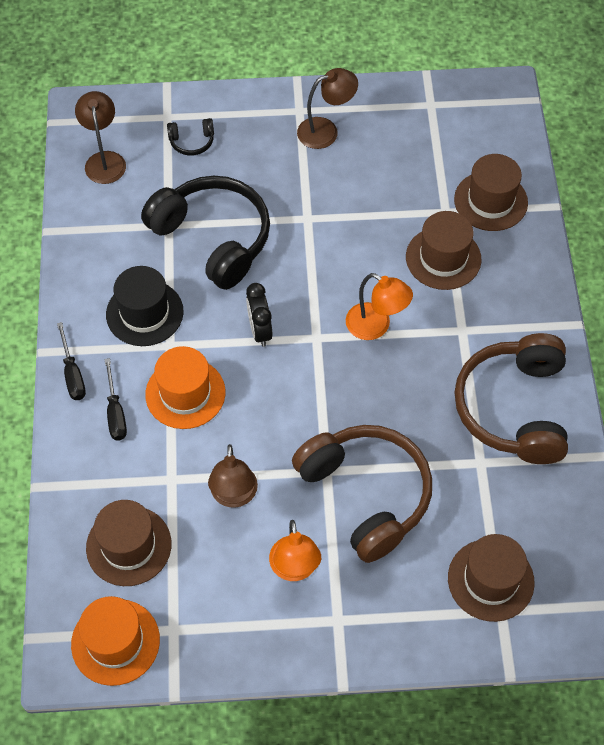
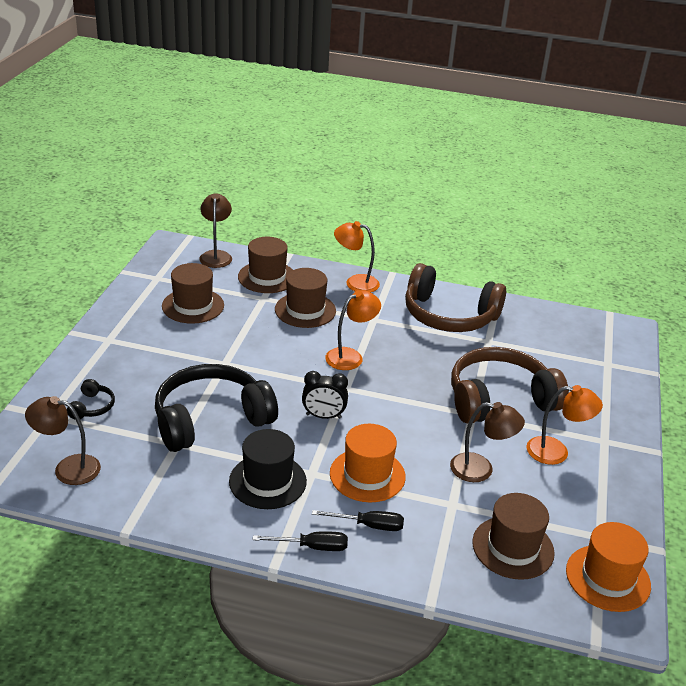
camera: 75 degrees left, 25 degrees down
brown lamp [297,68,358,149] -> brown lamp moved to [199,194,232,268]
brown hat [448,534,535,622] -> brown hat moved to [162,263,224,324]
none -> orange lamp [334,221,380,292]

